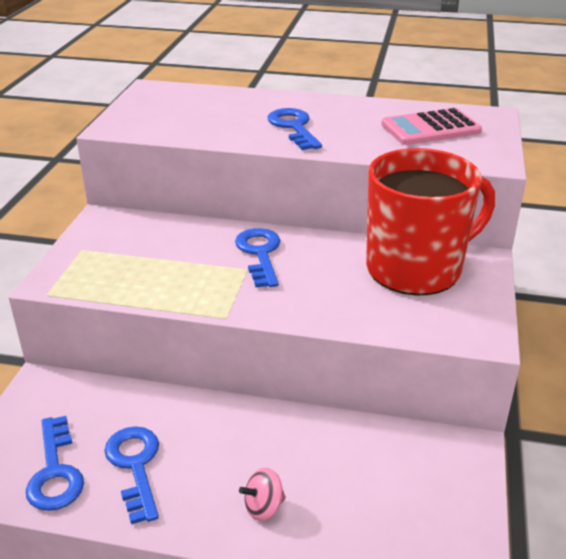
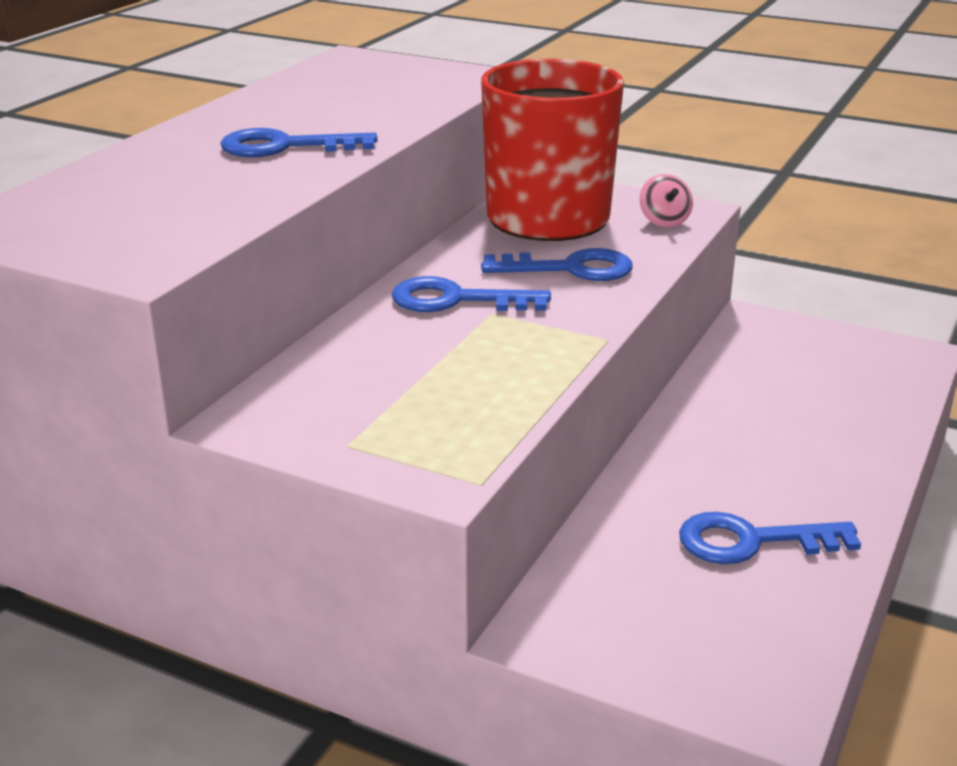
camera: 75 degrees left, 5 degrees down
blue key [26,416,84,511] -> blue key moved to [481,248,633,281]
pink spinning top [239,468,286,521] -> pink spinning top moved to [640,174,693,227]
pink calculator [381,108,482,145] -> none

